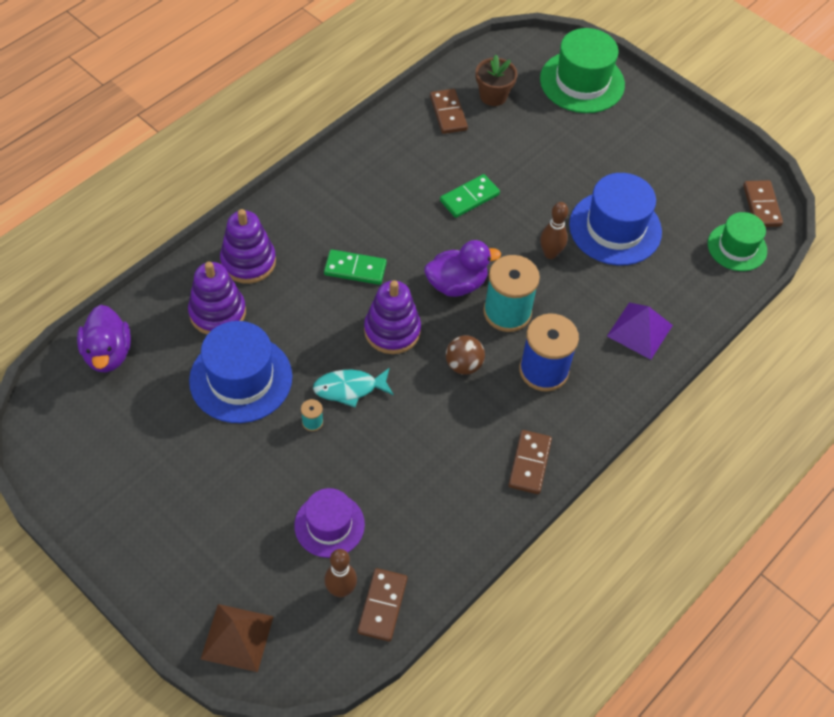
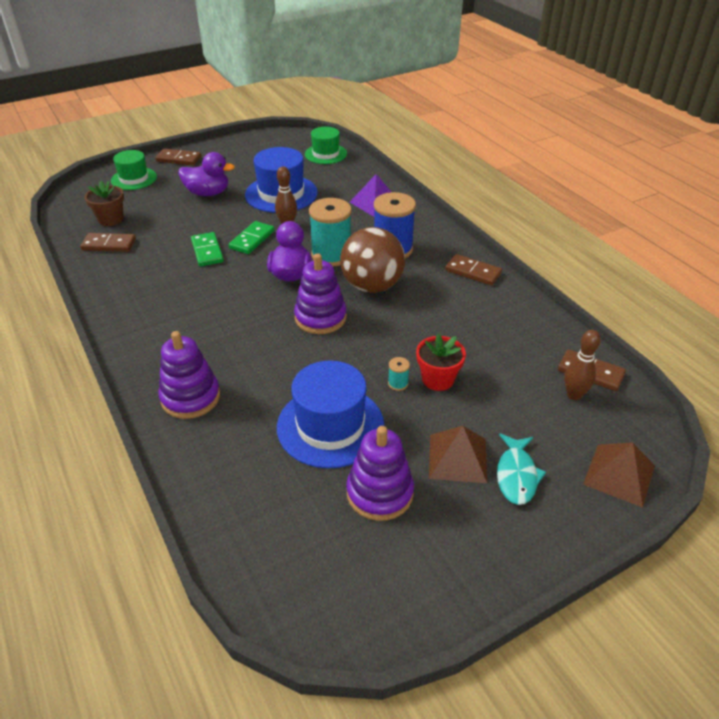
camera: 70 degrees left, 15 degrees down
purple duck [77,305,131,372] -> purple duck moved to [179,152,235,196]
purple stacking toy [188,262,246,335] -> purple stacking toy moved to [346,426,414,521]
purple hat [294,488,365,558] -> none
turquoise fish [313,368,394,407] -> turquoise fish moved to [497,433,546,505]
green domino [324,250,387,285] -> green domino moved to [229,221,275,254]
brown ball [446,335,485,375] -> brown ball [340,227,405,293], size x1.90
green hat [540,28,625,113] -> green hat [111,150,157,190], size x0.64
brown domino [743,180,783,227] -> brown domino moved to [155,148,201,165]
none -> red flower pot [416,334,466,391]
none -> brown pyramid [429,426,487,483]

